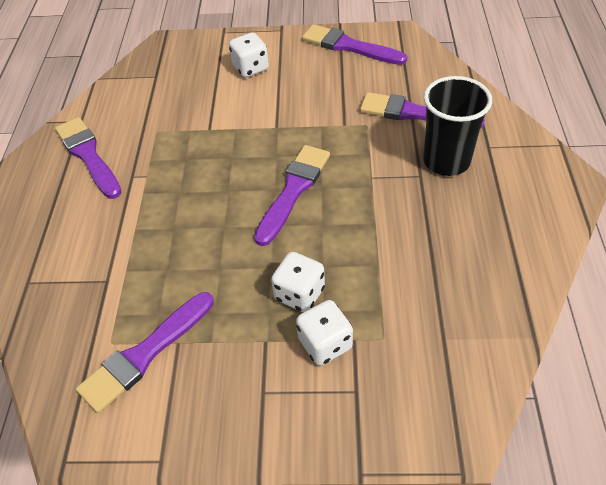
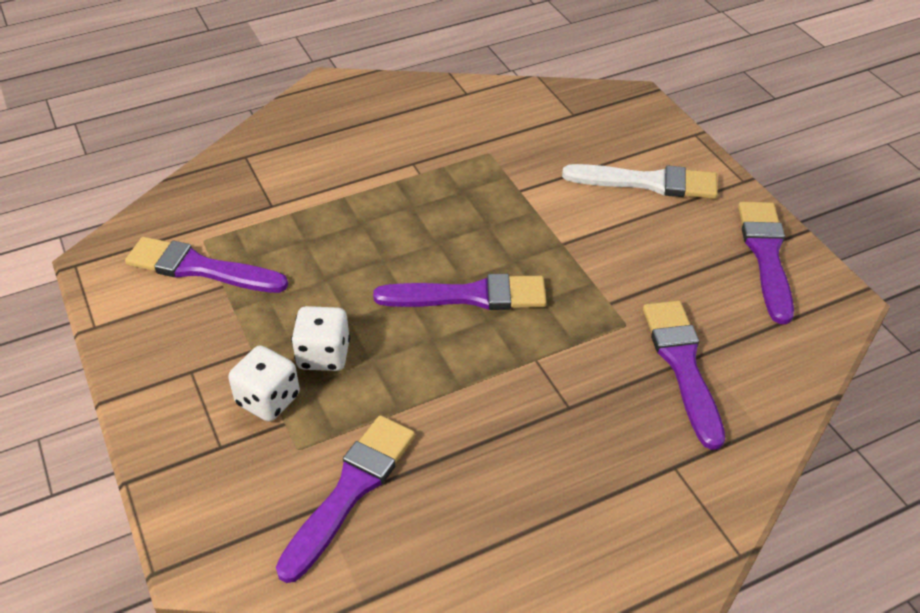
camera: 60 degrees right, 5 degrees down
purple brush [55,117,122,199] -> purple brush moved to [276,415,415,583]
white dice [229,33,269,77] -> white brush [562,164,718,199]
black cup [423,76,492,176] -> none

